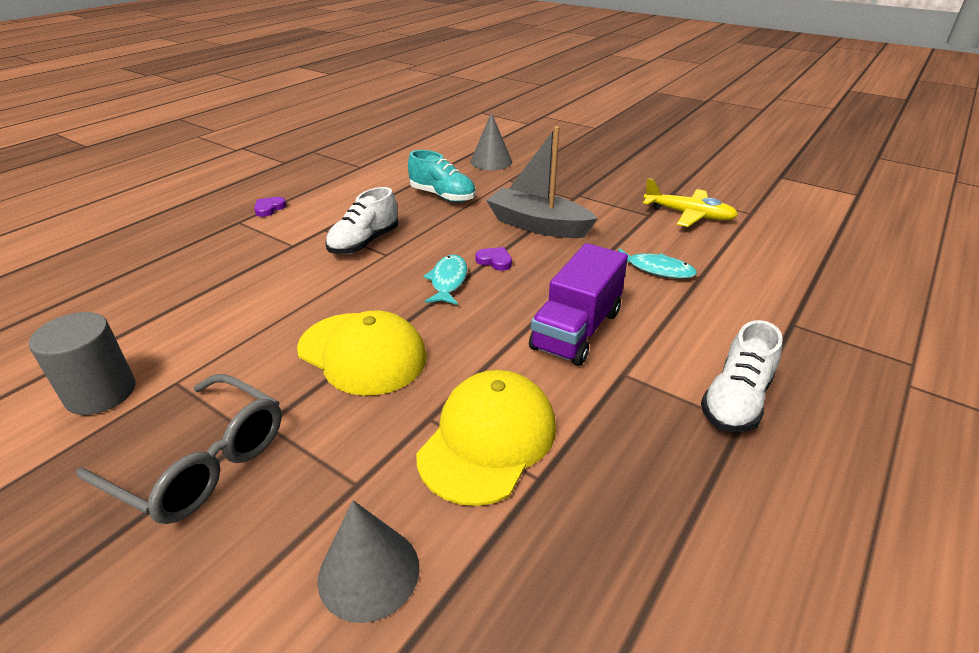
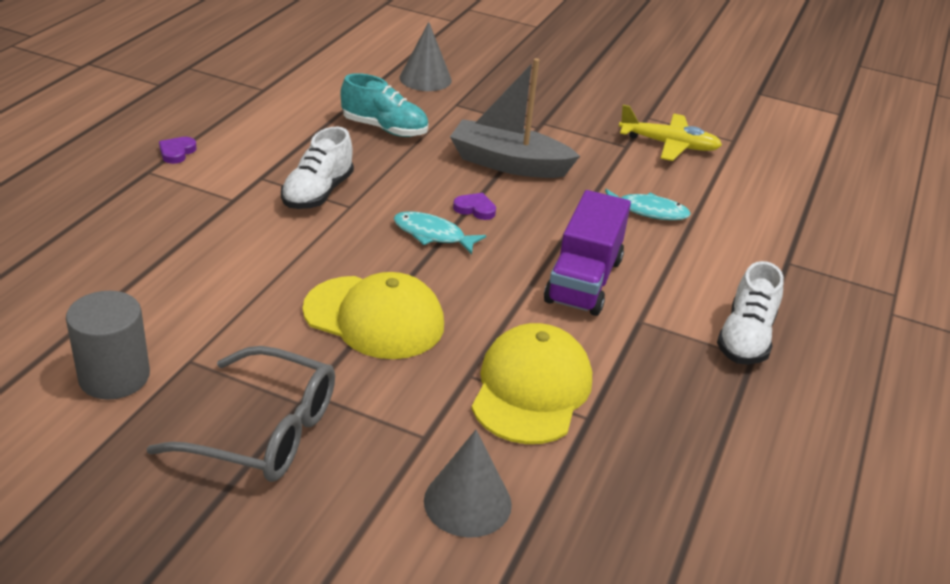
camera: 15 degrees left, 0 degrees up
turquoise fish [423,255,467,305] -> turquoise fish turned 60 degrees counterclockwise [394,211,486,254]

